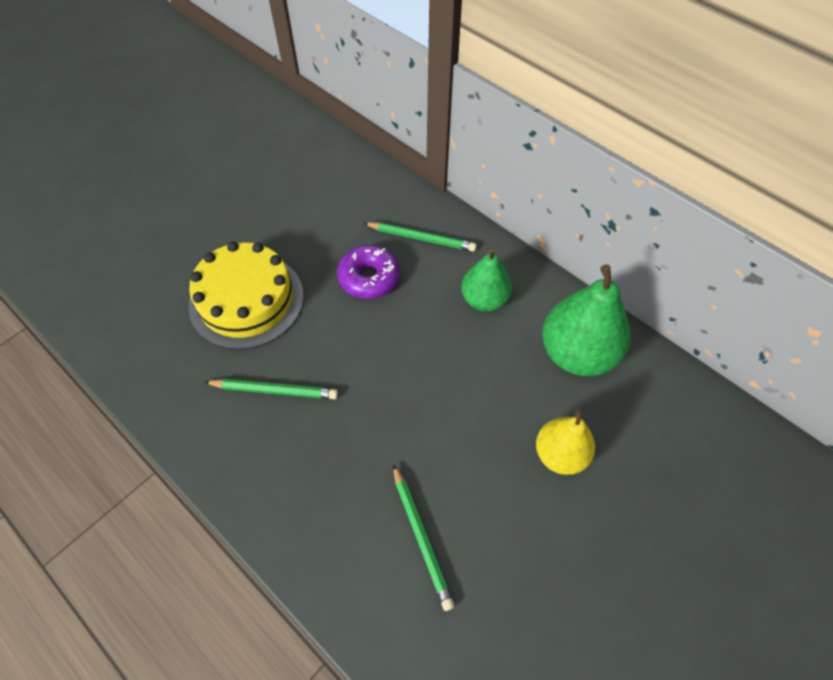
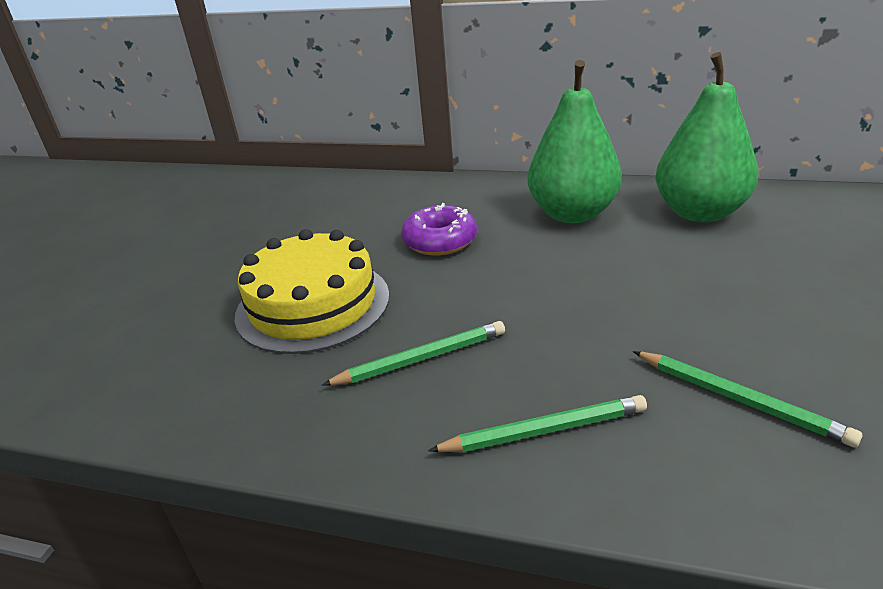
camera: 25 degrees left, 25 degrees down
green pencil [364,222,477,252] -> green pencil moved to [428,395,647,452]
green pear [461,249,512,312] -> green pear [527,60,622,223], size x1.59
yellow pear [536,409,595,475] -> none

